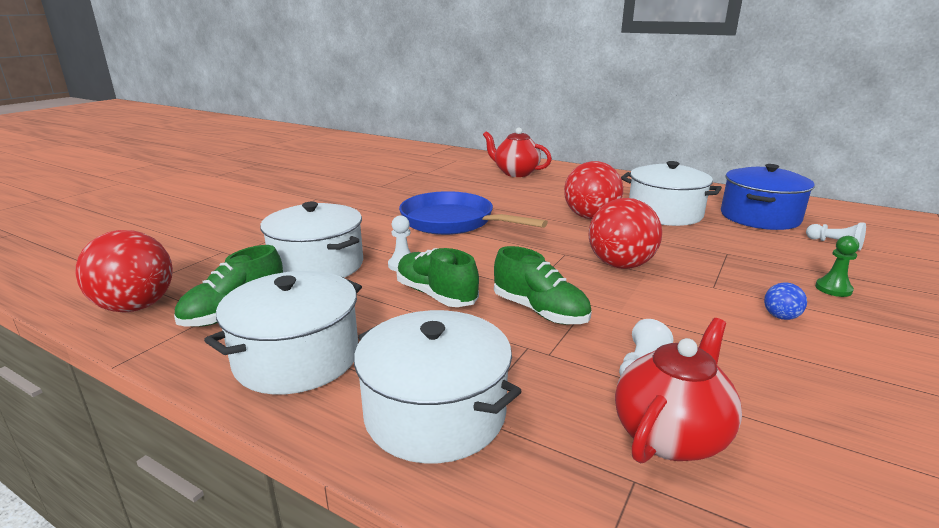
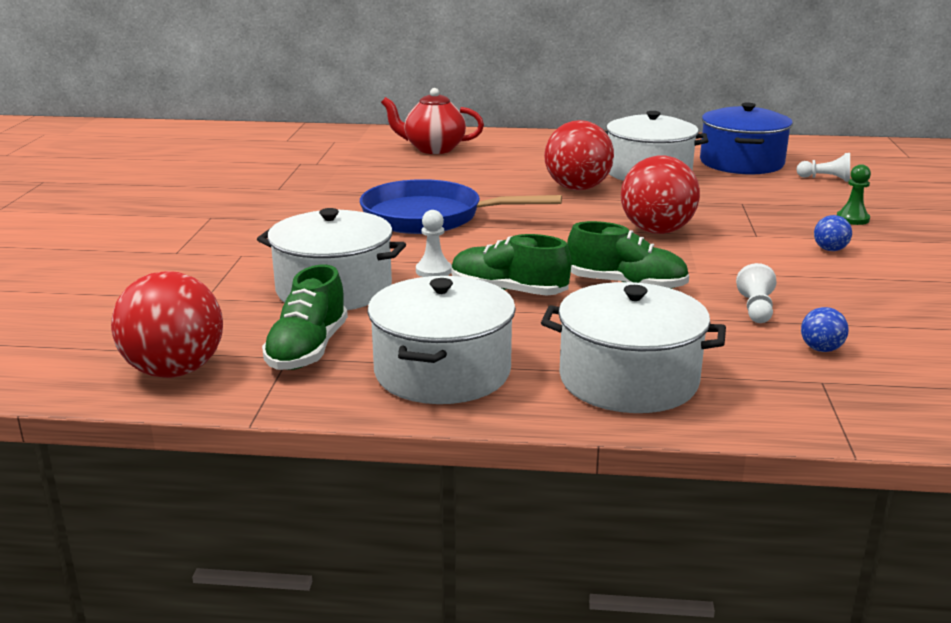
camera: 25 degrees left, 0 degrees up
red teapot [615,318,742,463] -> blue ball [801,307,849,352]

